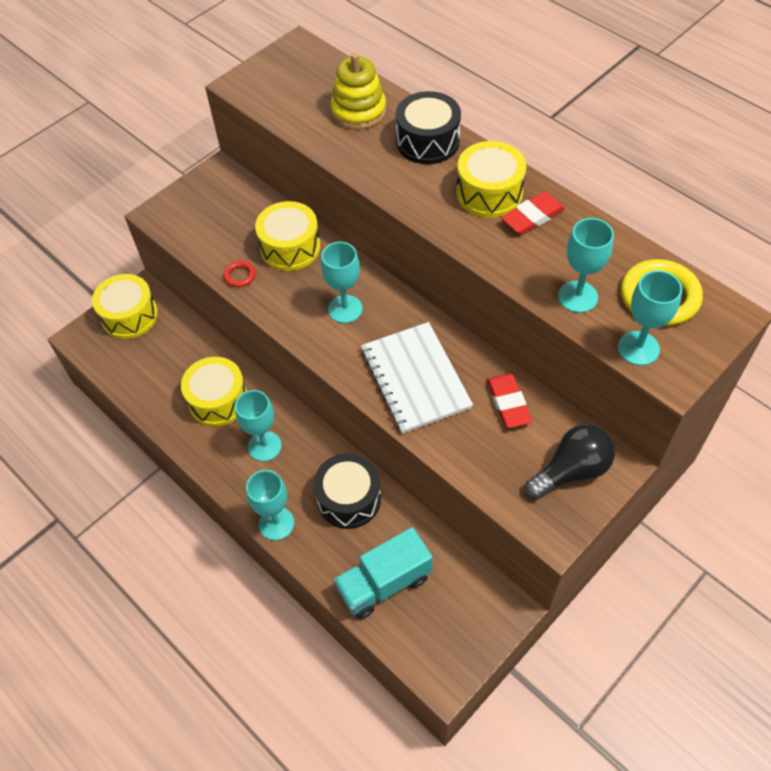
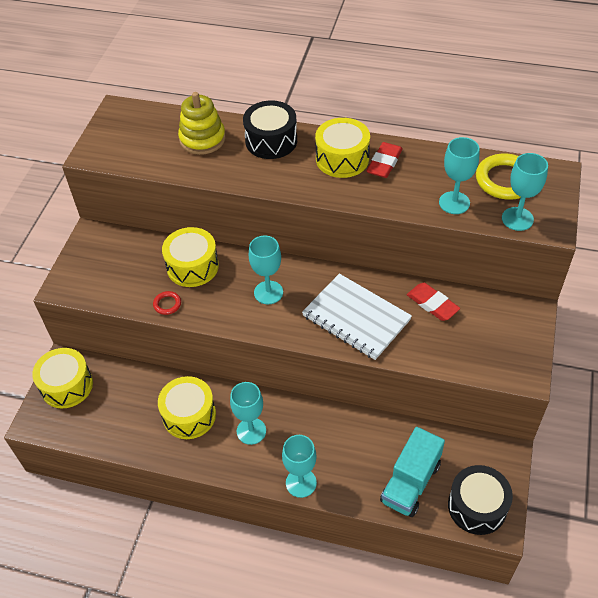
camera: 30 degrees left, 5 degrees down
black drum [314,453,381,529] -> black drum moved to [448,465,513,535]
black light bulb [525,424,615,499] -> none

